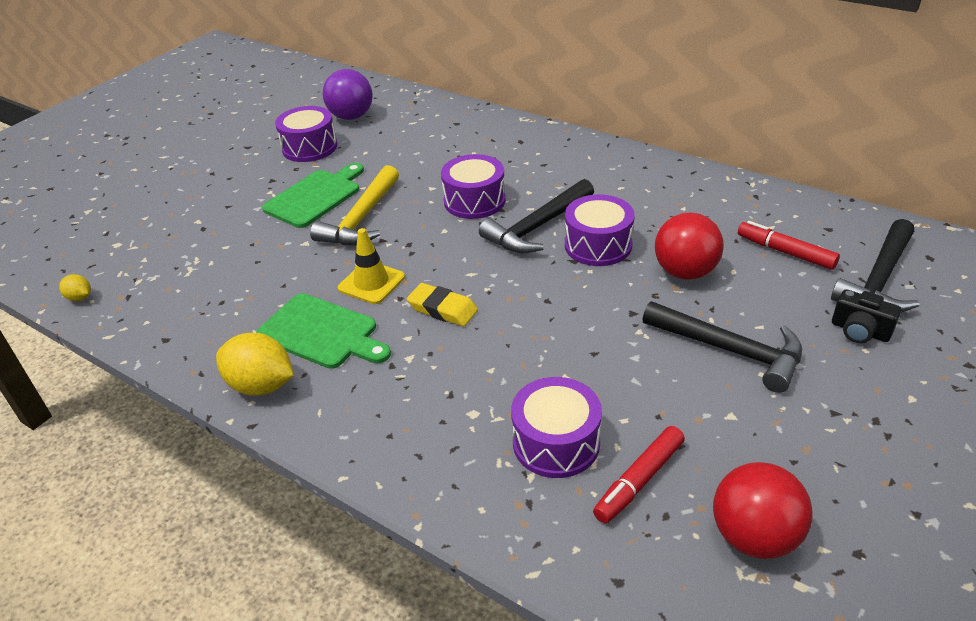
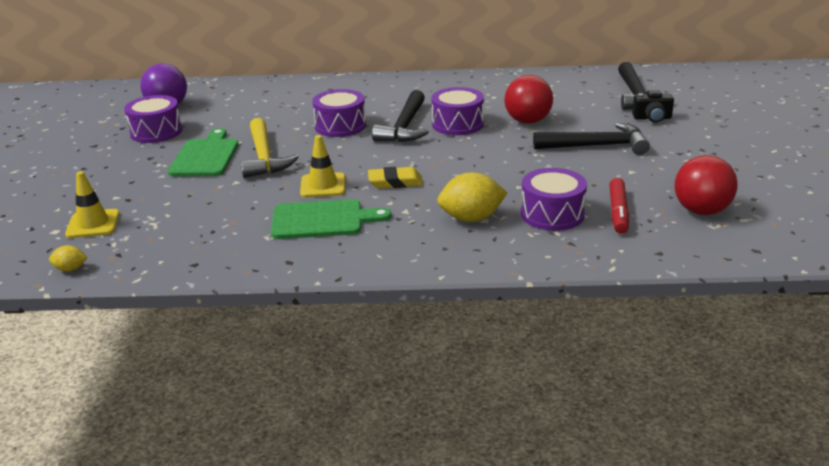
camera: 35 degrees left, 10 degrees down
yellow lemon [216,333,294,396] -> yellow lemon moved to [437,172,507,222]
red marker [738,221,840,270] -> none
none -> yellow traffic cone [65,171,120,238]

